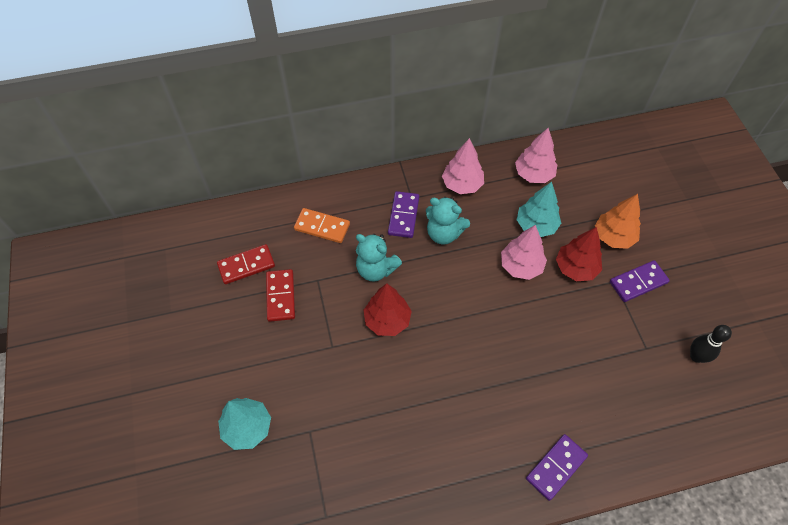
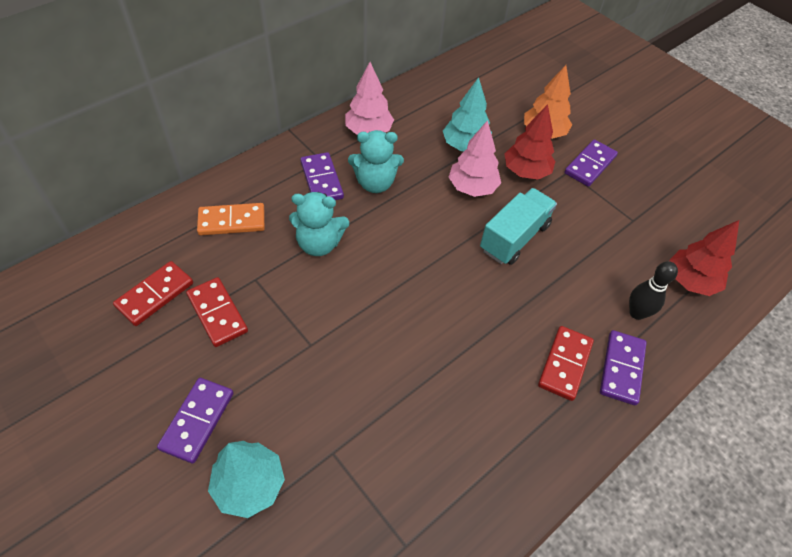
camera: 30 degrees left, 5 degrees down
red tree [364,283,412,336] -> red tree moved to [669,220,739,296]
pink tree [515,128,557,183] -> none
black bowling pin [690,325,732,363] -> black bowling pin moved to [629,261,678,320]
none -> purple domino [157,378,233,463]
none -> turquoise truck [480,188,557,265]
none -> red domino [538,326,594,401]

